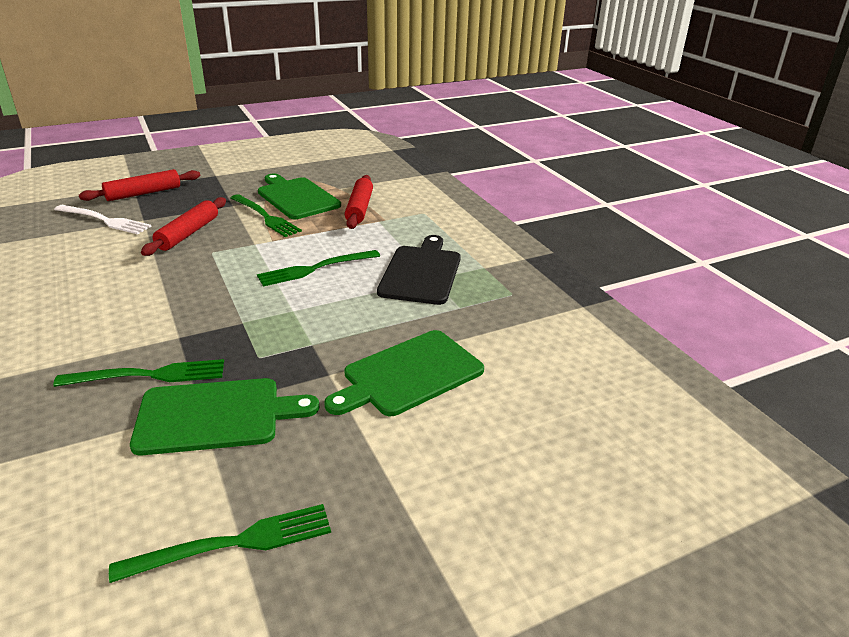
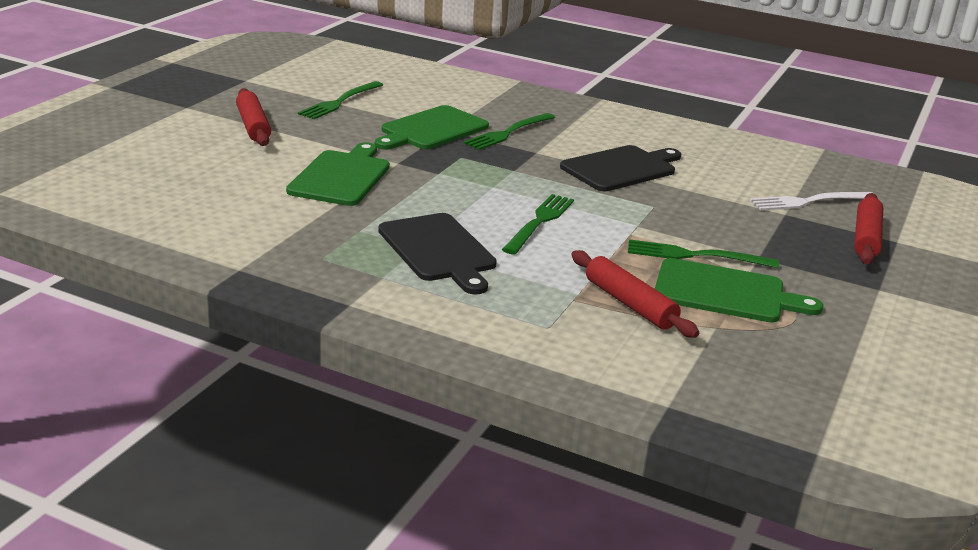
camera: 140 degrees right, 5 degrees down
red rolling pin [141,197,226,256] -> red rolling pin moved to [236,88,271,146]
none -> black cutting board [560,145,681,191]

